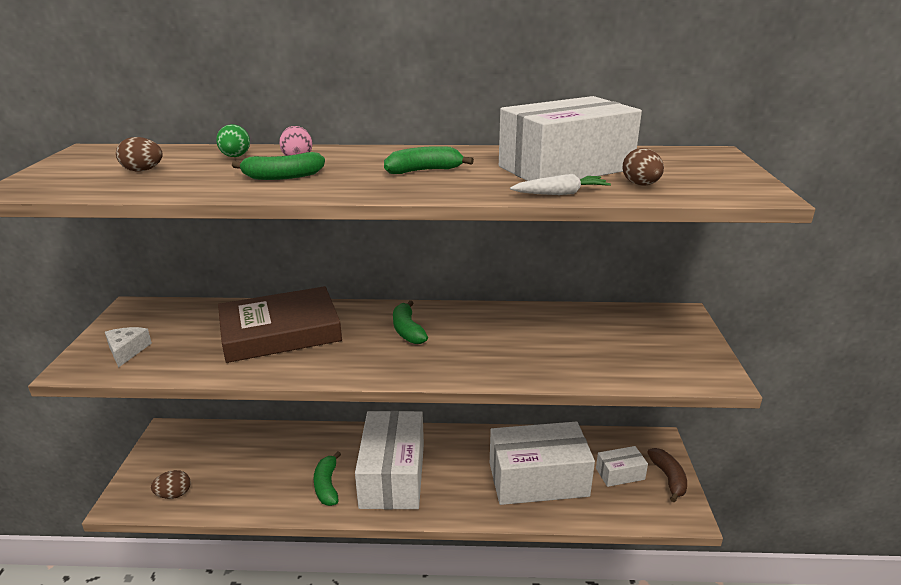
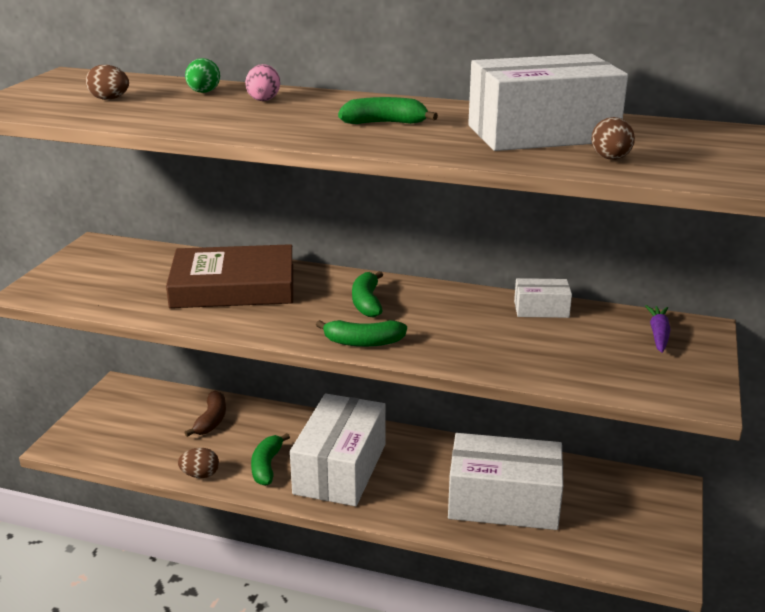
camera: 15 degrees right, 0 degrees up
white cheese [105,327,152,368] -> none
brown egg [151,470,191,499] -> brown egg moved to [178,448,219,478]
green banana [232,152,325,180] -> green banana moved to [316,320,407,347]
white carrot [510,174,611,195] -> none
white box [596,446,648,487] -> white box moved to [514,278,572,318]
brown banana [647,448,687,502] -> brown banana moved to [184,390,226,437]
none -> purple carrot [645,305,671,353]

